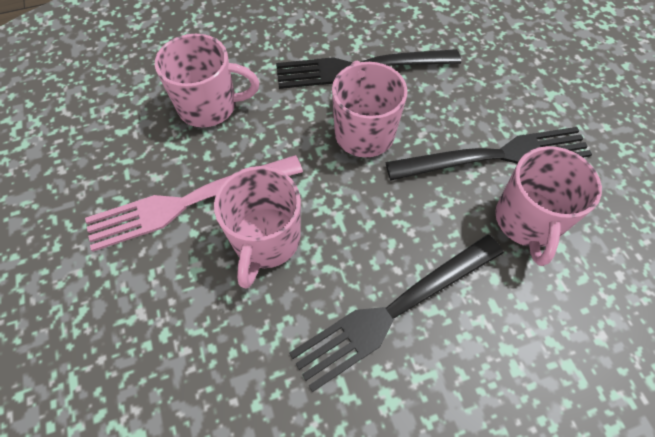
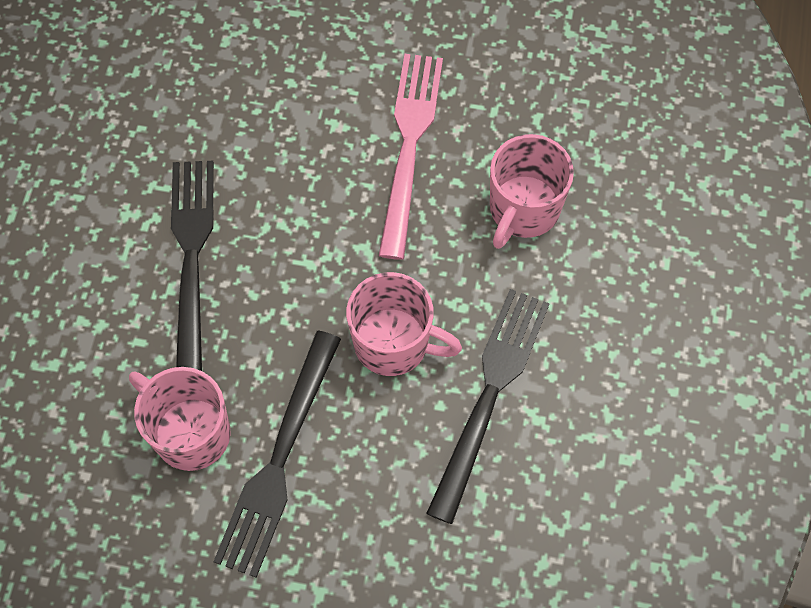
camera: 120 degrees right, 5 degrees up
pink mug [214,166,301,289] -> none

